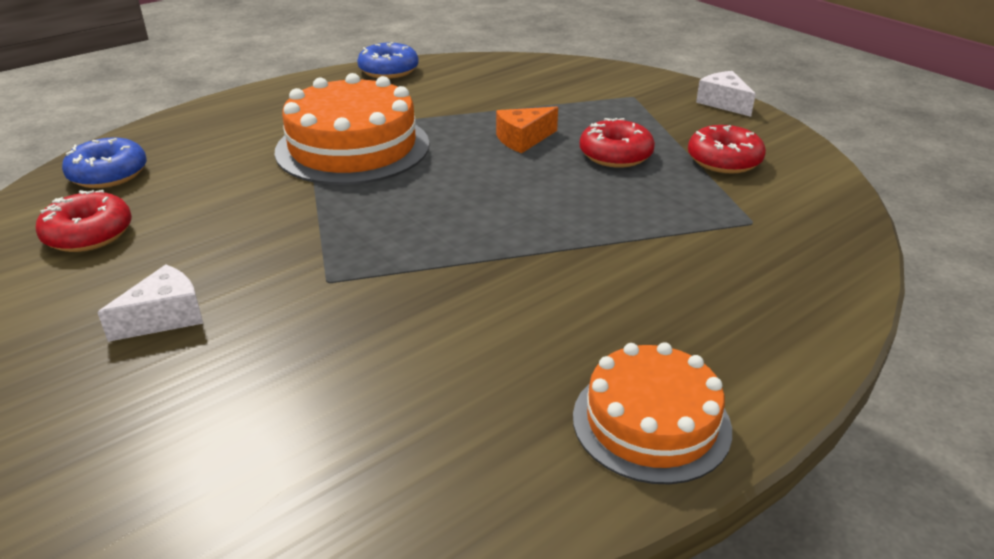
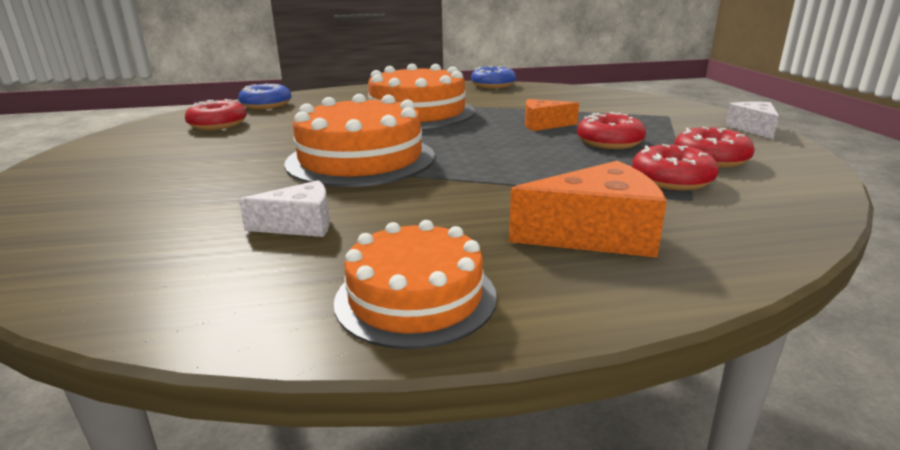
camera: 30 degrees right, 10 degrees down
white cheese [97,264,203,342] -> white cheese moved to [239,180,330,237]
none -> orange cake [284,94,435,187]
none -> orange cheese [509,161,667,258]
none -> red donut [632,144,719,191]

